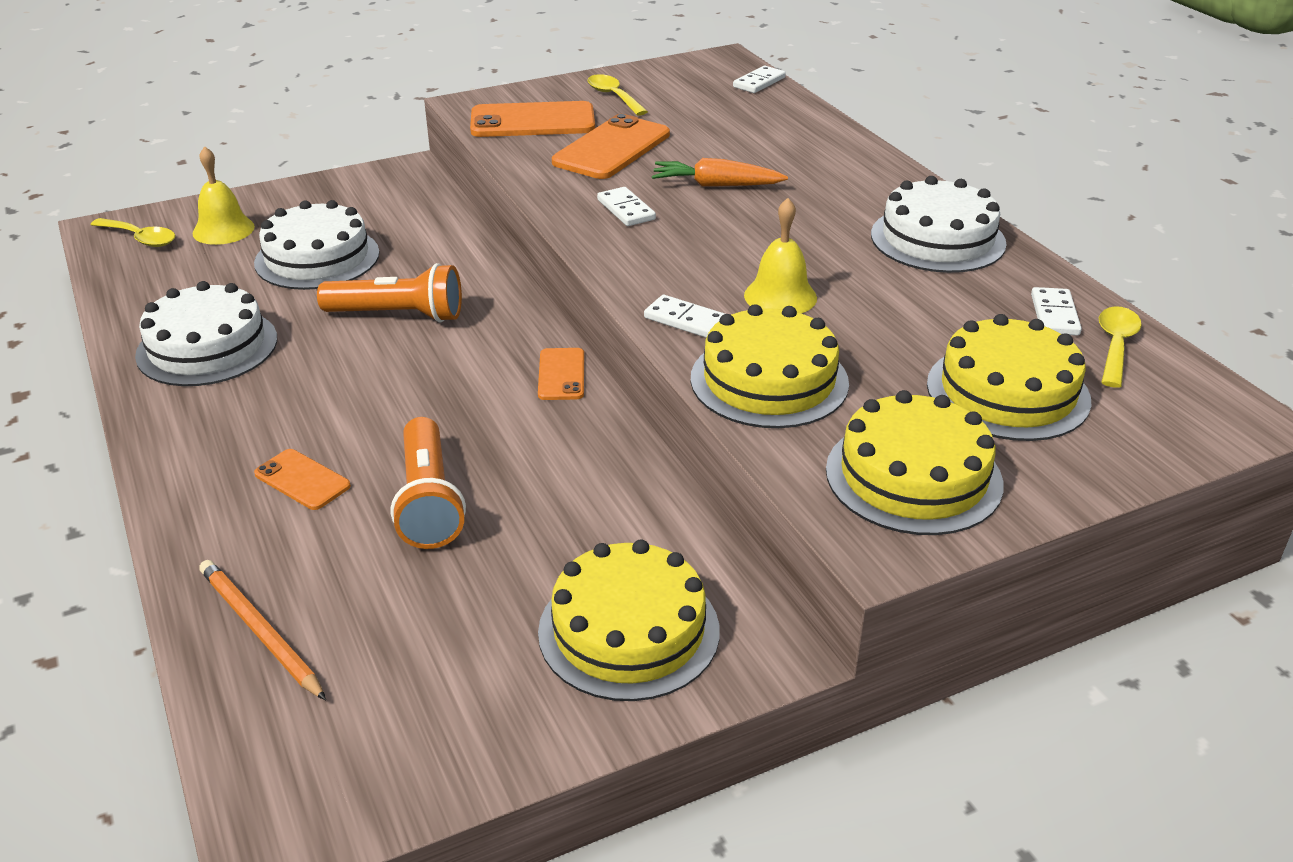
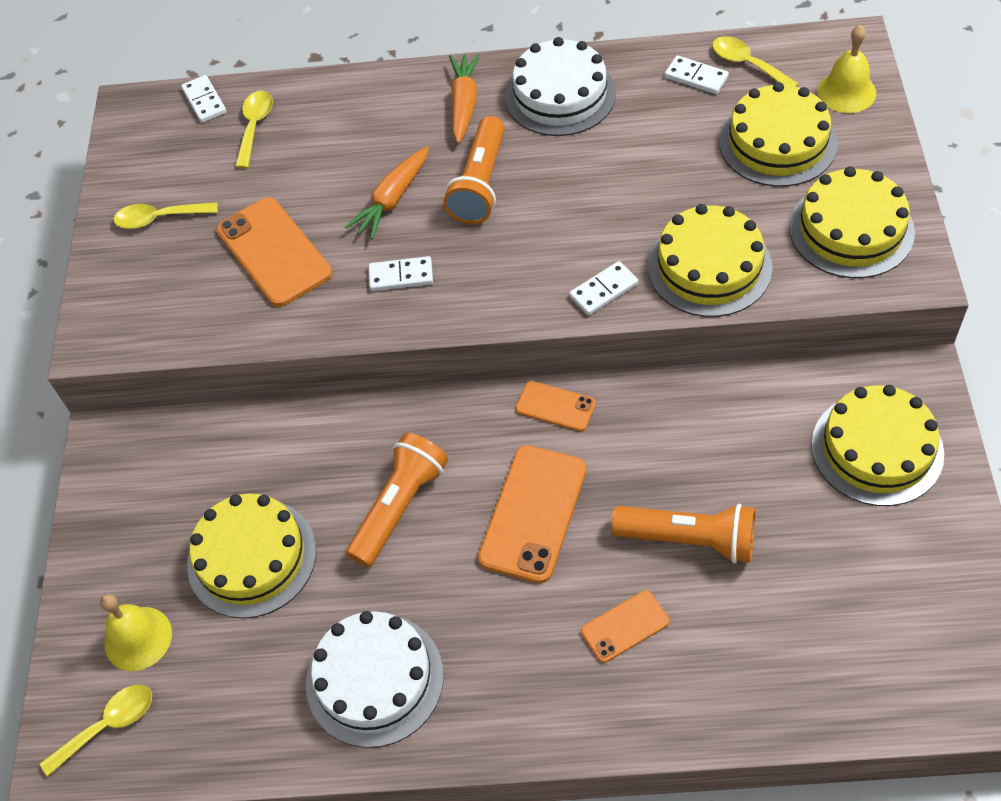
camera: 60 degrees left, 20 degrees up
orange pencil [199,560,326,700] -> none
white cake [254,200,380,290] -> yellow cake [187,494,316,618]
orange phone [470,101,595,137] -> orange phone moved to [478,445,586,583]
yellow bell [744,198,817,313] -> yellow bell moved to [817,25,876,113]
none -> yellow spoon [235,90,273,169]
none -> orange flashlight [443,116,505,224]
none -> orange carrot [449,54,480,143]

